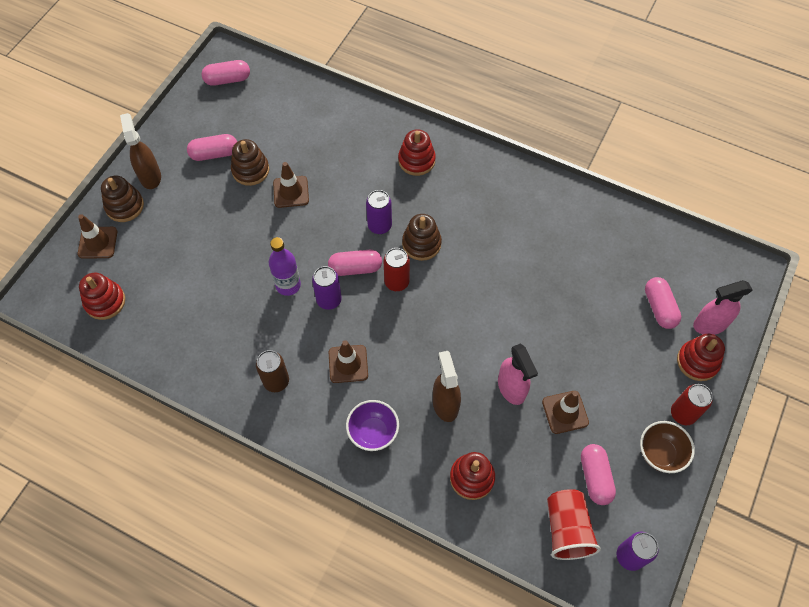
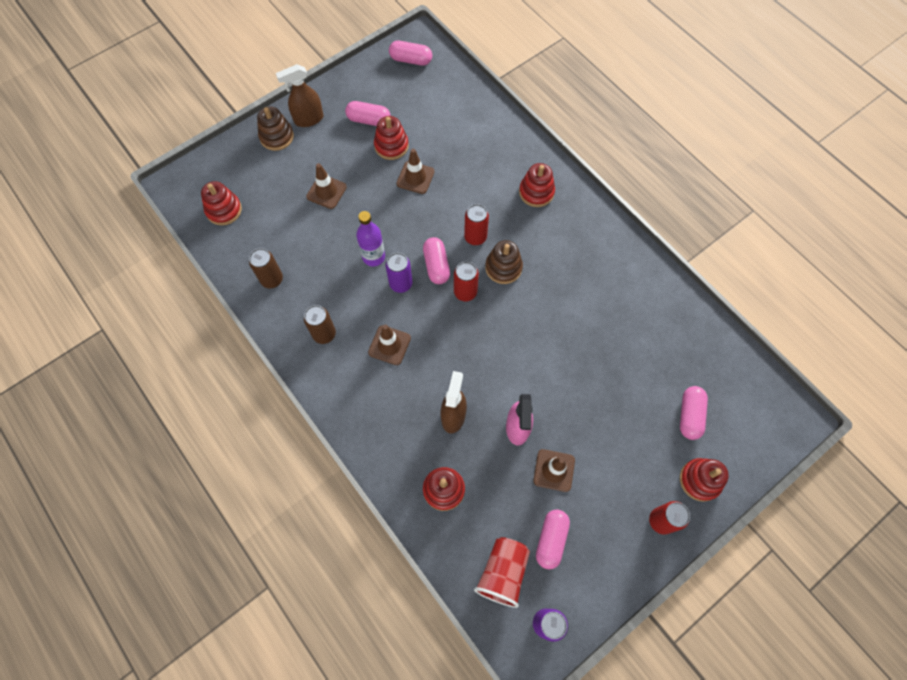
camera: 25 degrees right, 5 degrees up
brown traffic cone [78,214,117,259] -> brown traffic cone moved to [306,163,347,209]
brown spray bottle [120,113,161,189] -> brown spray bottle turned 120 degrees counterclockwise [276,64,324,127]
brown stacking toy [231,139,269,186] -> red stacking toy [374,116,409,160]
pink capsule [328,250,382,276] -> pink capsule turned 60 degrees clockwise [423,237,450,284]
purple bowl [346,400,399,451] -> none
purple can [366,190,392,234] -> red can [464,204,489,245]
brown bowl [640,421,695,473] -> none
pink spray bottle [693,280,753,335] -> none
none -> brown can [249,248,283,288]

